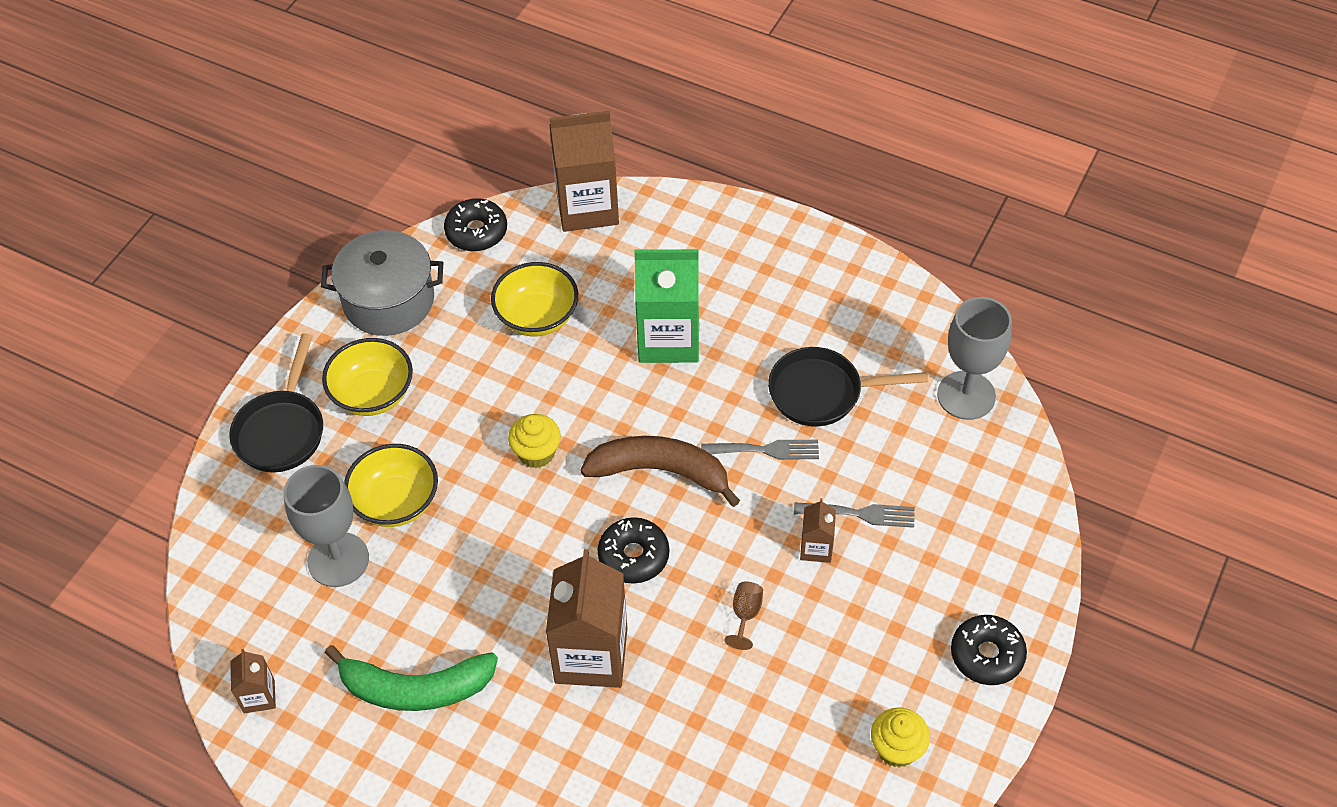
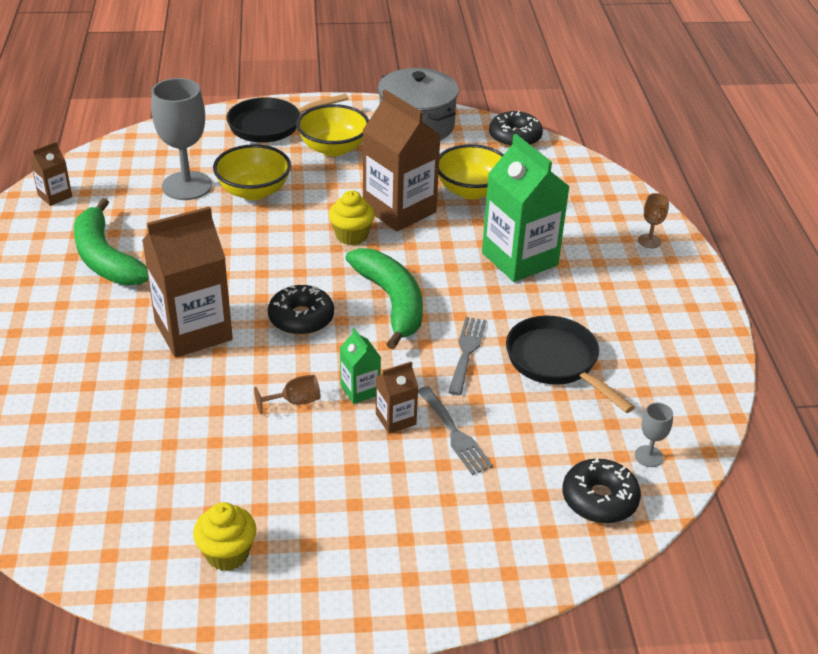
camera: 55 degrees right, 15 degrees down
brown carton [549,111,619,232] -> brown carton moved to [362,90,441,231]
brown banana [580,436,740,507] -> green banana [346,248,423,350]
grey fork [701,440,819,460] -> grey fork turned 135 degrees counterclockwise [448,317,486,395]
grey goblet [937,297,1012,420] -> grey goblet [635,403,673,467], size x0.45
black donut [951,615,1027,685] -> black donut moved to [563,458,641,523]
none -> green carton [340,328,381,404]
none -> brown goblet [638,193,669,248]

